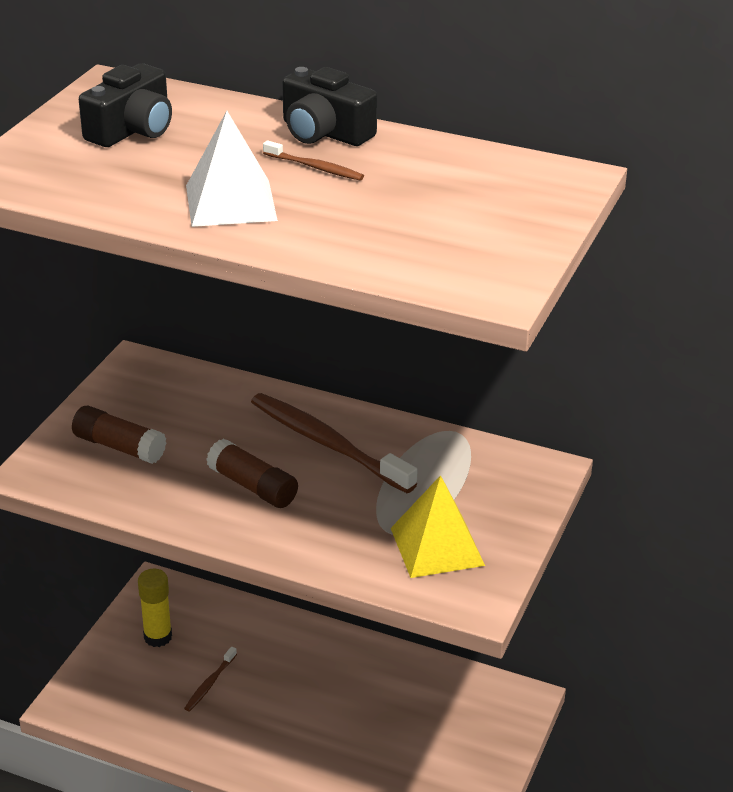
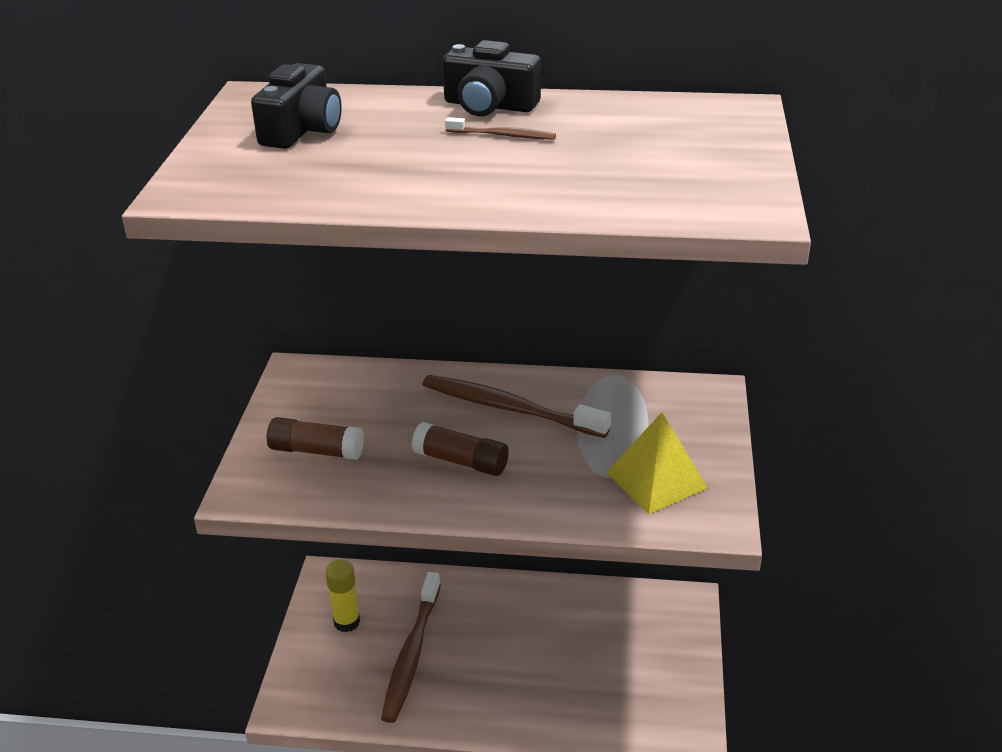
camera: 15 degrees left, 0 degrees up
brown toothbrush [184,647,237,712] -> brown toothbrush [381,572,441,723], size x2.17
white pyramid [186,111,278,227] -> none

